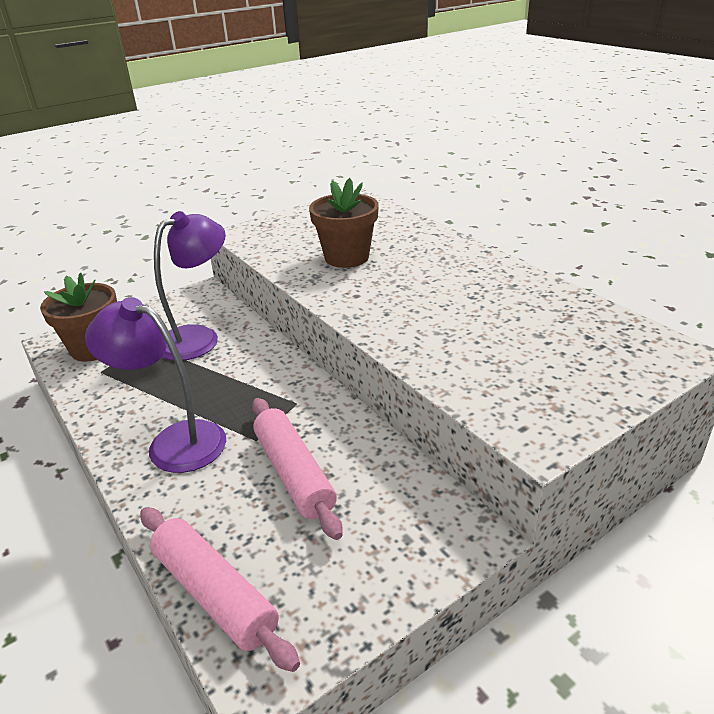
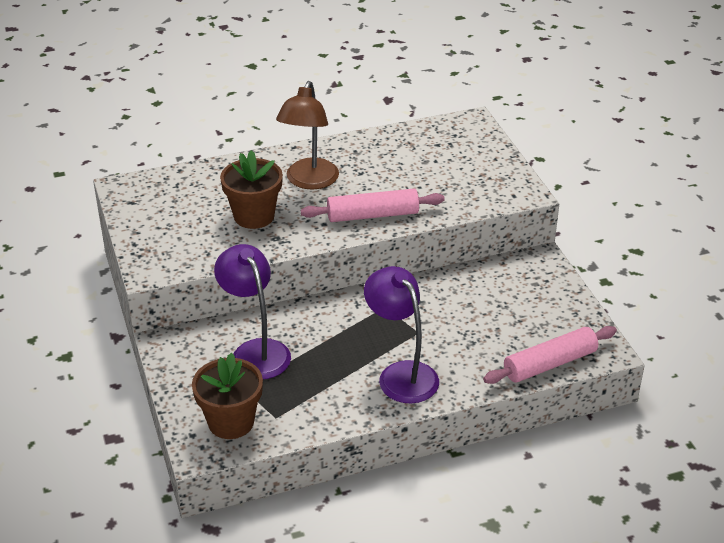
camera: 75 degrees left, 5 degrees up
purple lamp [85,297,226,473] -> purple lamp turned 105 degrees clockwise [364,266,439,403]
pink rolling pin [252,398,343,540] -> pink rolling pin moved to [301,189,445,222]
none -> brown lamp [276,81,339,190]

